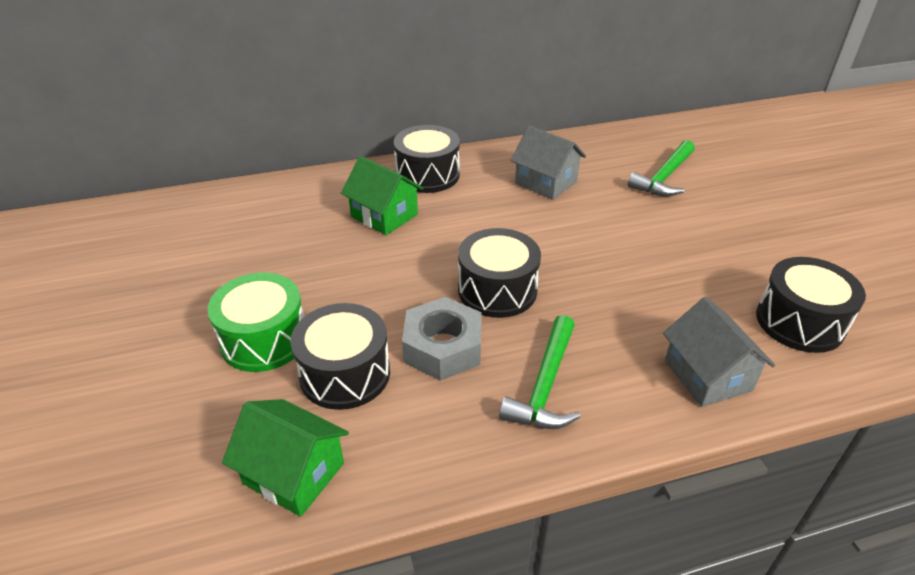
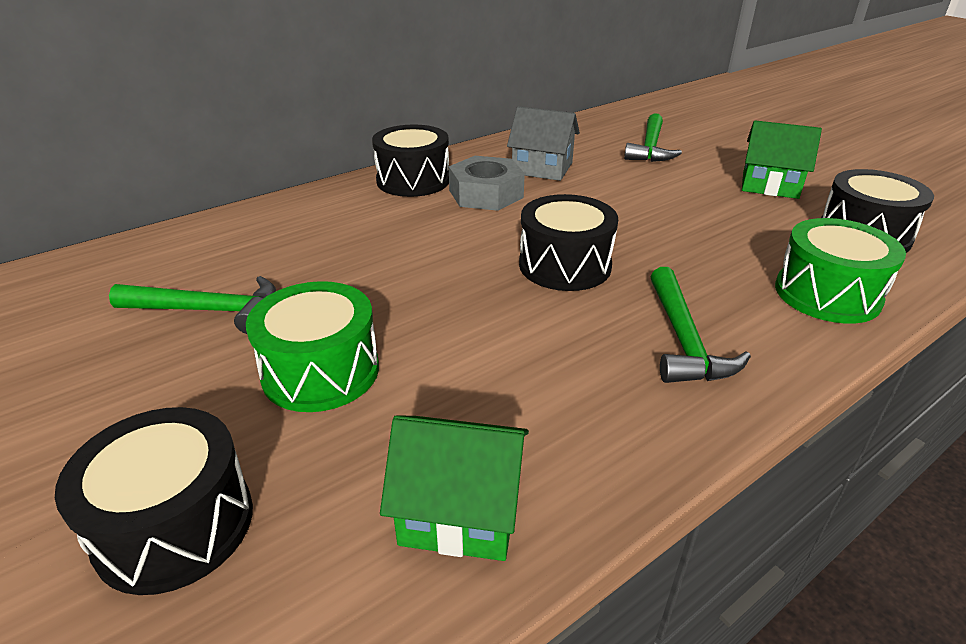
camera: 20 degrees left, 5 degrees down
black drum [290,303,390,410] -> black drum moved to [55,407,253,595]
green house [341,156,424,235] -> green house moved to [742,120,822,199]
grey nut [402,297,482,381] -> grey nut moved to [449,156,525,211]
grey house [663,297,775,407] -> green drum [775,218,906,324]
none -> green hammer [109,276,276,334]

